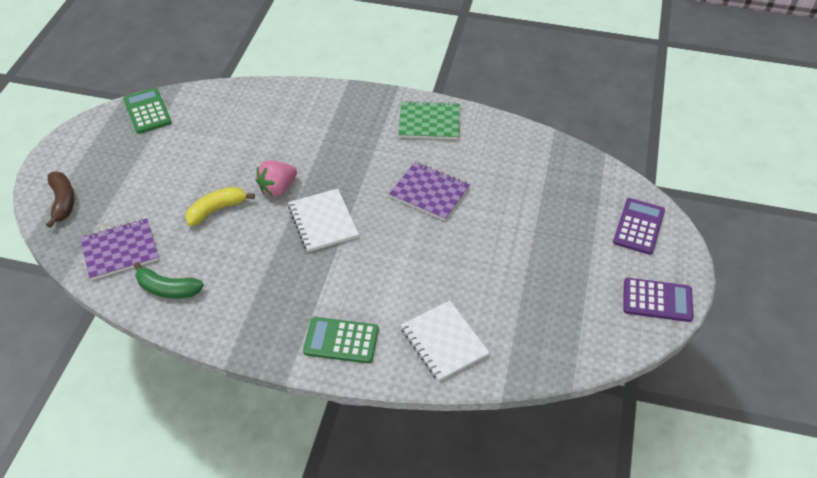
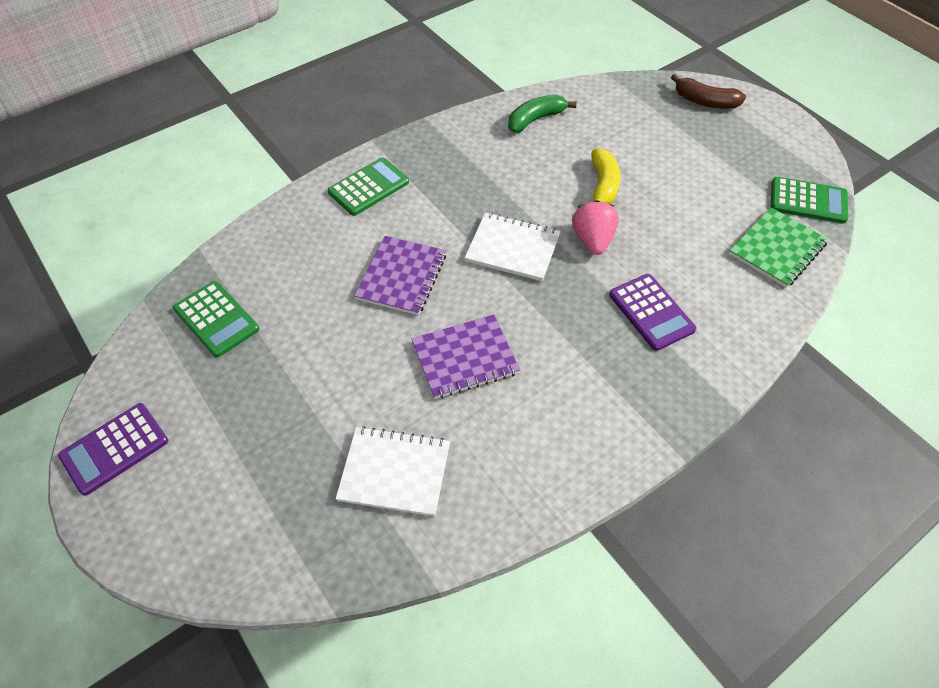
camera: 130 degrees right, 5 degrees up
purple notebook [80,218,159,280] -> purple notebook moved to [354,236,446,315]
green notebook [398,101,460,140] -> green notebook moved to [729,207,829,288]
white notebook [401,300,490,381] -> white notebook moved to [336,426,450,517]
purple calculator [613,198,665,255] -> purple calculator moved to [609,274,697,351]
none -> green calculator [173,281,259,357]

